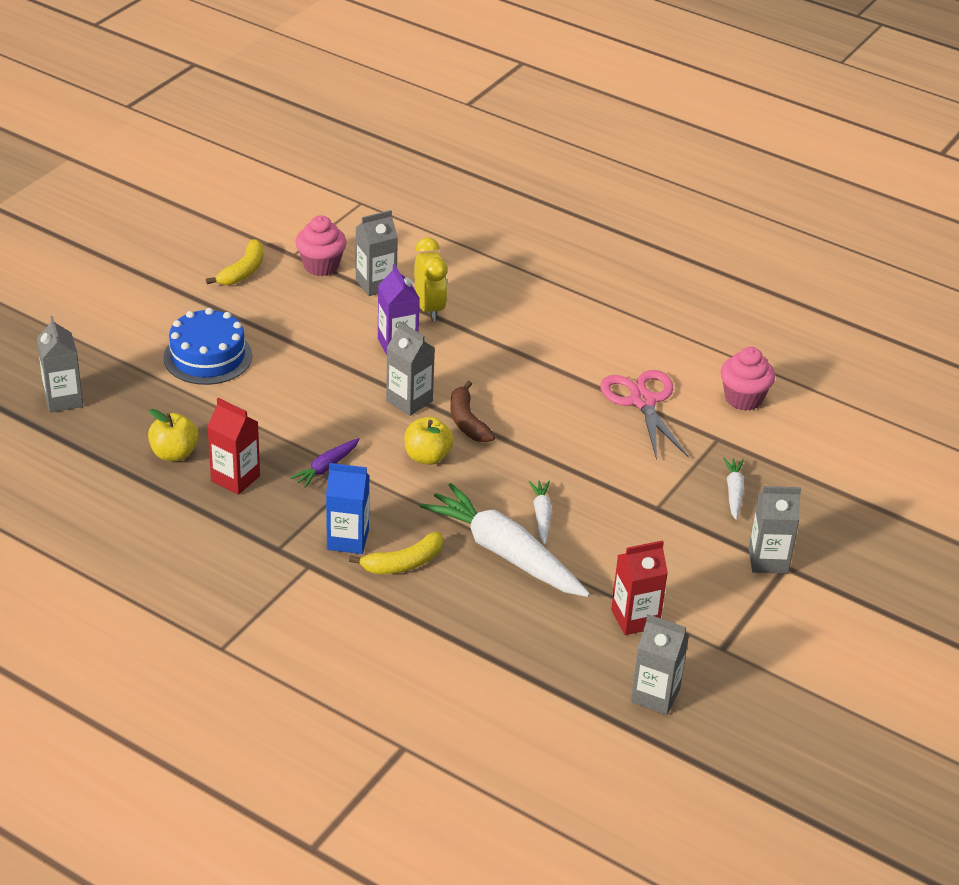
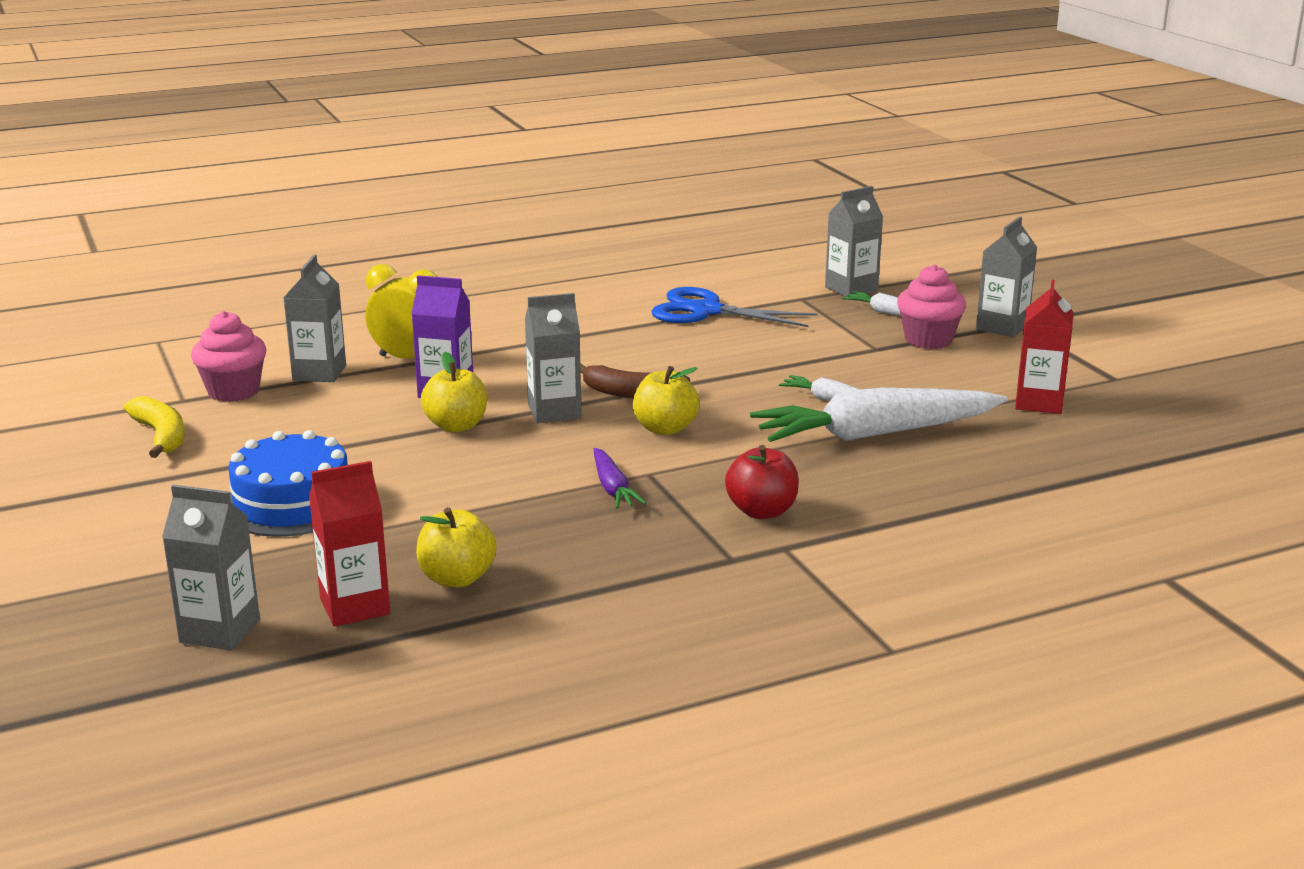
camera: 55 degrees left, 15 degrees down
red carton [207,398,260,495] -> red carton moved to [309,461,390,626]
blue carton [326,463,370,554] -> red apple [725,445,799,519]
yellow banana [349,532,443,574] -> none
pink scissors [600,370,689,460] -> blue scissors [651,287,818,327]
grey carton [631,614,689,715] -> grey carton moved to [825,186,883,297]
pink cupcake [721,347,775,411] -> pink cupcake moved to [897,264,966,349]
none -> yellow apple [421,352,487,432]

